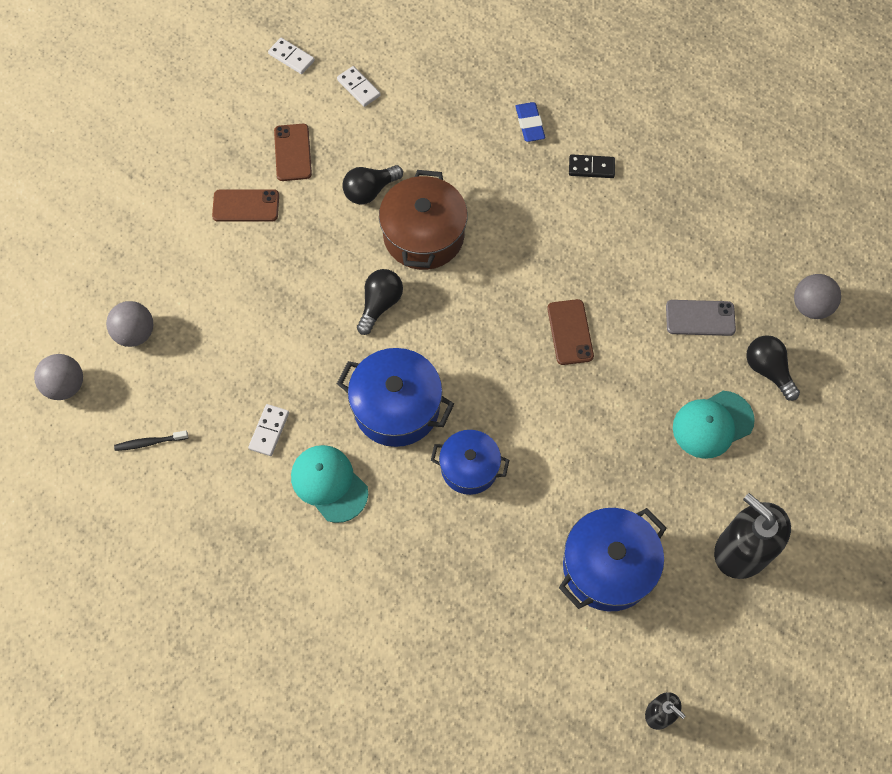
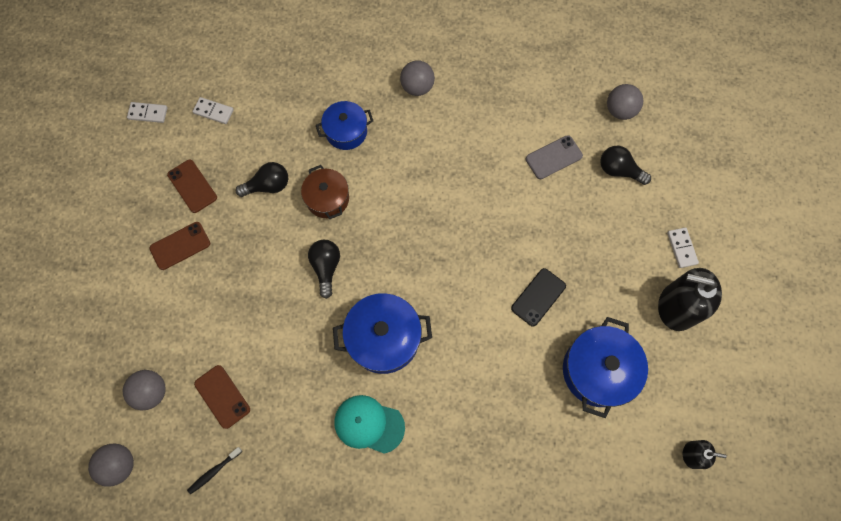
camera: 30 degrees left, 5 degrees up
white domino [248,404,289,456] -> white domino moved to [667,228,699,268]
black light bulb [342,165,403,204] -> black light bulb turned 135 degrees counterclockwise [236,162,288,197]
brown pot [379,170,468,270] -> brown pot [301,165,349,219], size x0.65
blue pot [431,430,509,495] -> blue pot moved to [316,101,373,150]
blue eraser [515,102,545,142] -> none
brown phone [547,299,594,365] -> brown phone moved to [194,365,250,429]
black domino [569,154,615,178] -> grey ball [400,60,435,96]
turquoise cap [673,391,755,459] -> none
none -> black phone [511,268,566,327]

